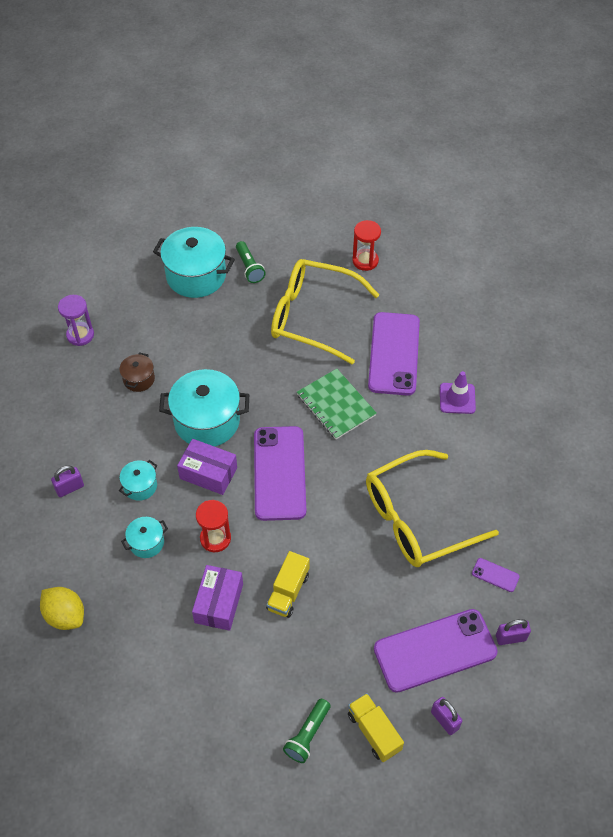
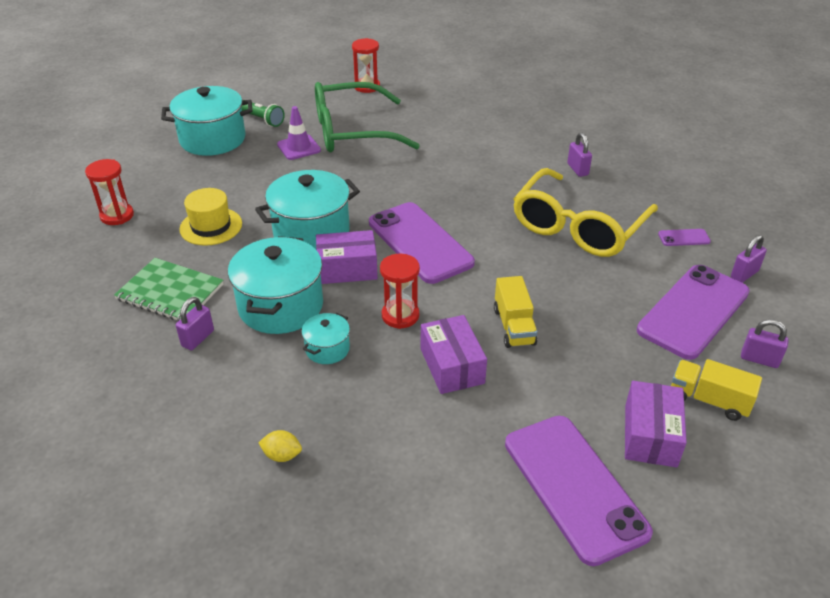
camera: 30 degrees left, 15 degrees down
yellow lemon [40,587,84,630] -> yellow lemon [258,430,302,462], size x0.57
purple hourglass [58,295,94,346] -> red hourglass [85,159,134,225]
brown pot [119,352,155,392] -> yellow hat [179,188,242,246]
turquoise pot [119,460,157,501] -> turquoise pot [228,236,323,334], size x2.02
yellow glasses [271,259,379,365] -> green glasses [315,82,420,152]
green flashlight [283,699,330,763] -> purple box [625,381,687,467]
green notebook [297,369,377,439] -> green notebook moved to [114,258,224,321]
purple phone [368,312,420,396] -> purple phone moved to [505,416,653,566]
purple traffic cone [440,371,476,414] -> purple traffic cone moved to [277,106,321,160]
none -> purple padlock [567,133,592,177]

